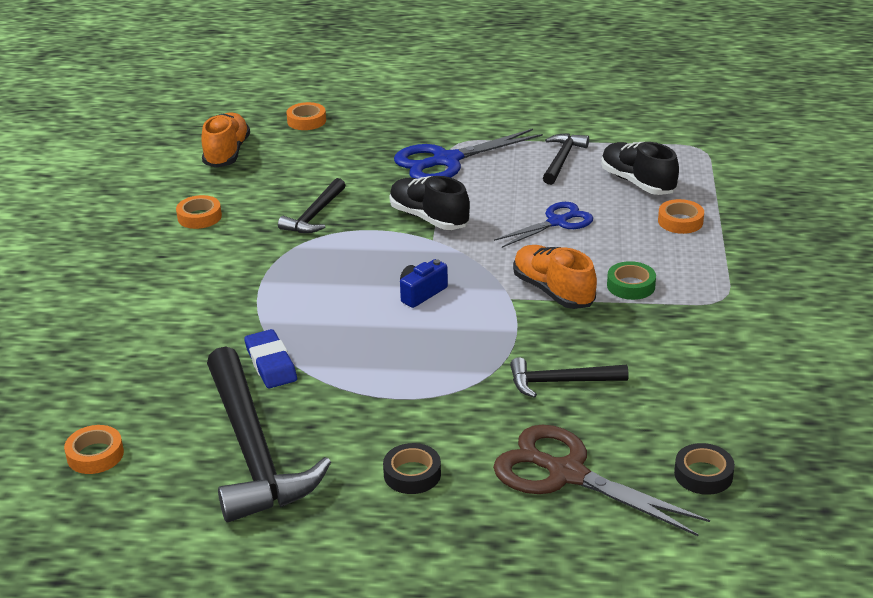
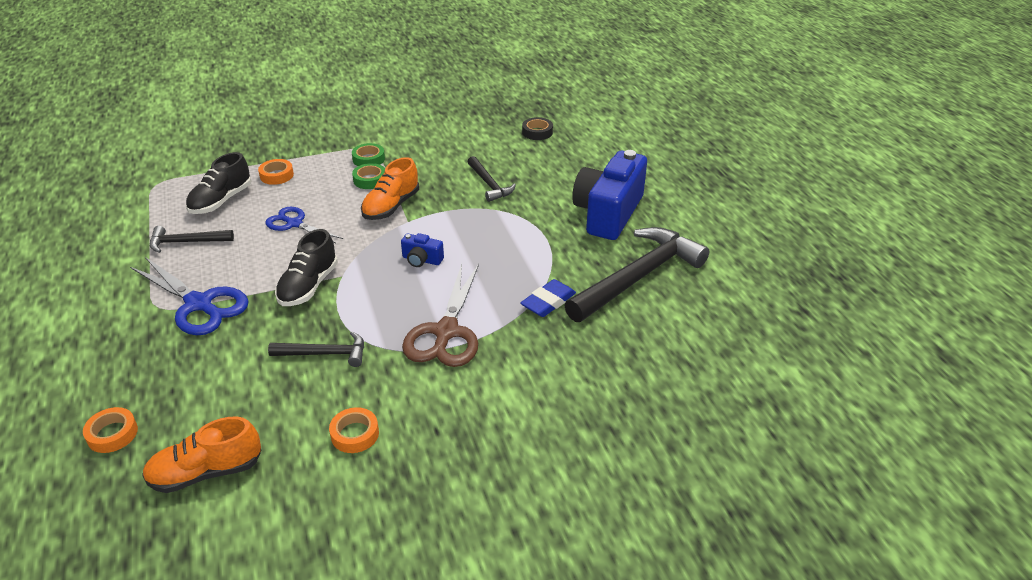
camera: 115 degrees left, 5 degrees up
orange tape [64,425,124,474] -> none
black tape [383,443,441,494] -> blue camera [572,150,647,240]
brown scissors [493,425,710,536] -> brown scissors moved to [402,264,479,367]
none -> green tape [352,143,385,166]

